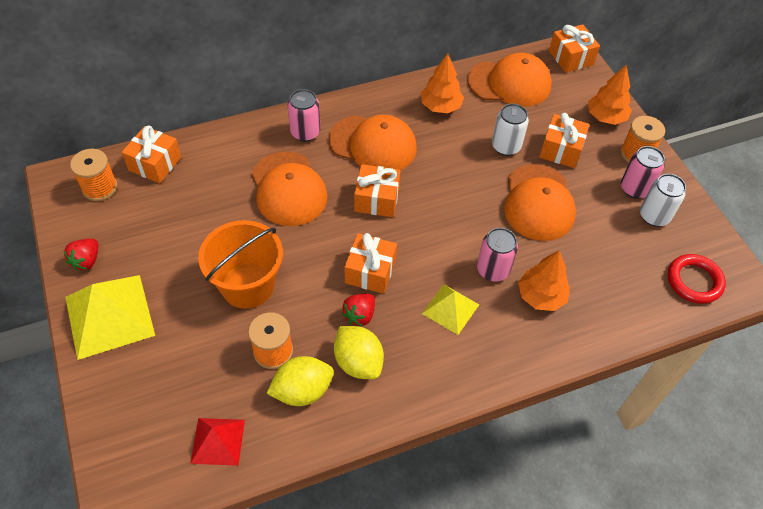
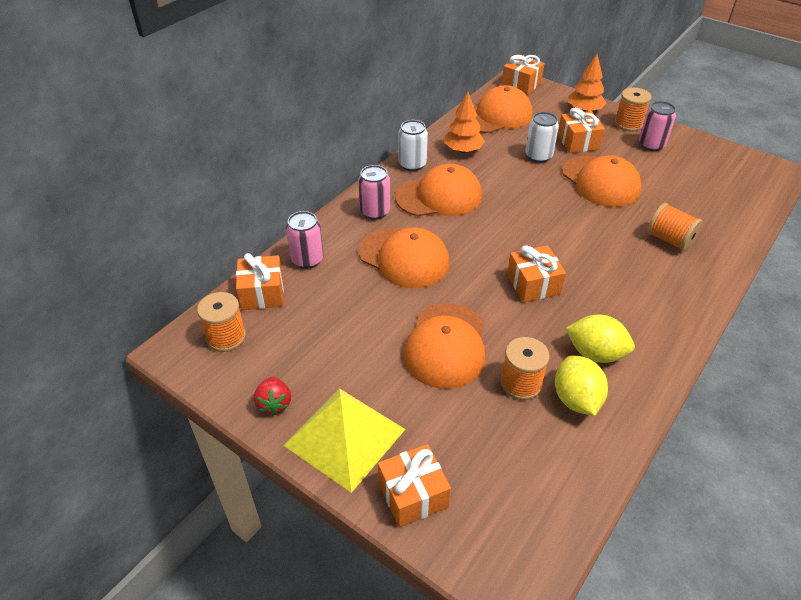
camera: 30 degrees left, 10 degrees down
red pyramid [190,418,245,466] -> none
orange bucket [198,220,283,309] -> orange cap [403,303,485,389]
yellow lemon [267,356,334,406] -> yellow lemon turned 45 degrees counterclockwise [555,356,608,416]
red strawberry [342,294,375,327] -> none
orange gift [354,164,401,217] -> orange gift moved to [378,444,451,528]
yellow pyramid [422,284,479,335] -> none
pink can [477,228,518,282] -> pink can moved to [286,211,324,269]
orange tree [518,251,570,311] -> orange spool [647,203,703,251]
white can [640,174,686,227] -> white can moved to [398,120,428,171]
red ring [668,254,726,304] -> none

